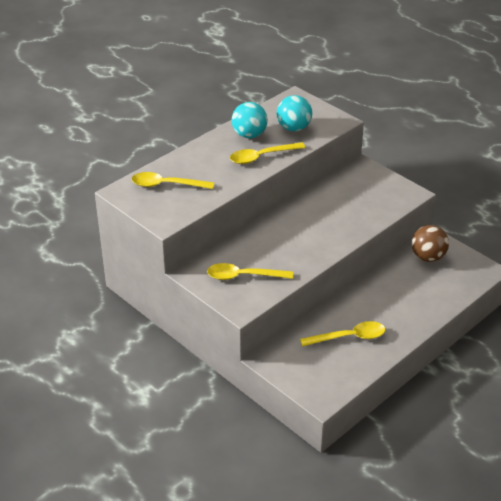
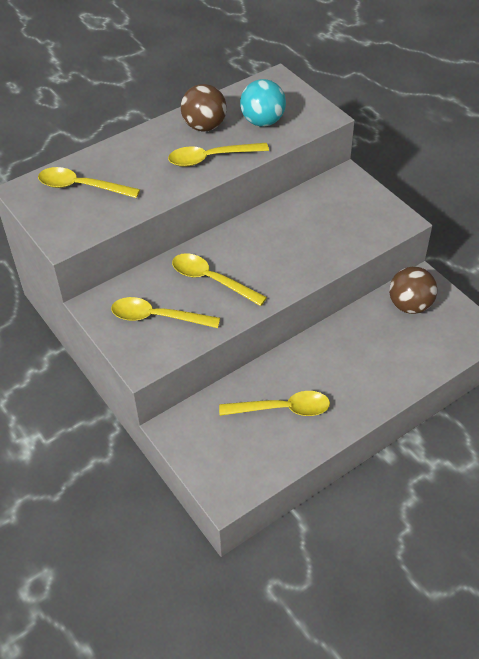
camera: 10 degrees right, 10 degrees up
turquoise ball [232,102,268,138] -> brown ball [181,84,227,131]
none -> yellow spoon [172,253,267,306]

